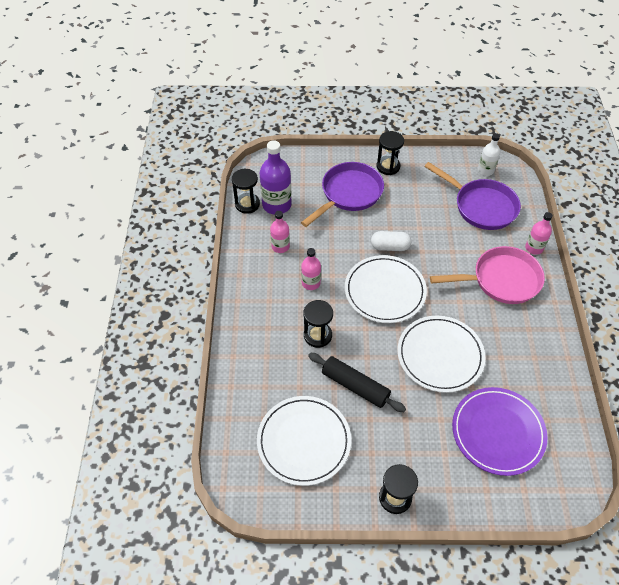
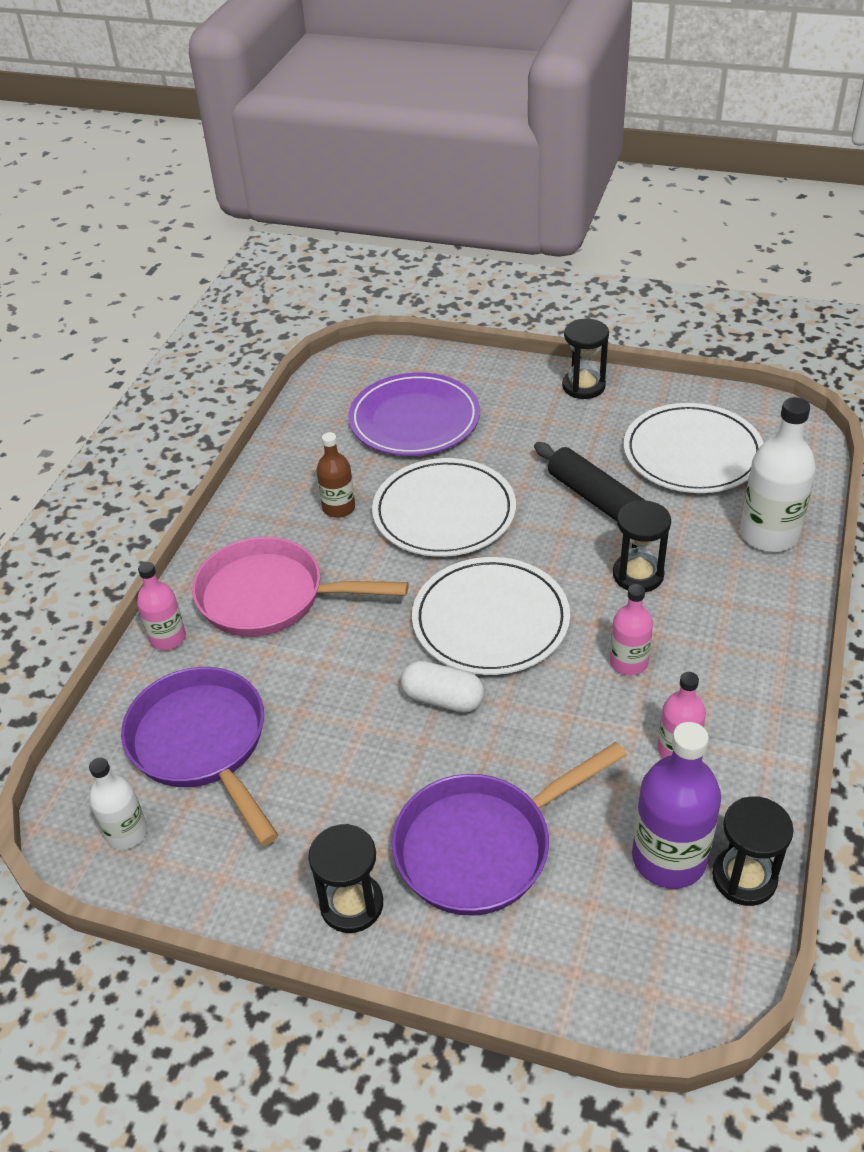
camera: 160 degrees left, 10 degrees down
none -> brown bottle [316,432,355,518]
none -> white bottle [740,397,816,552]

